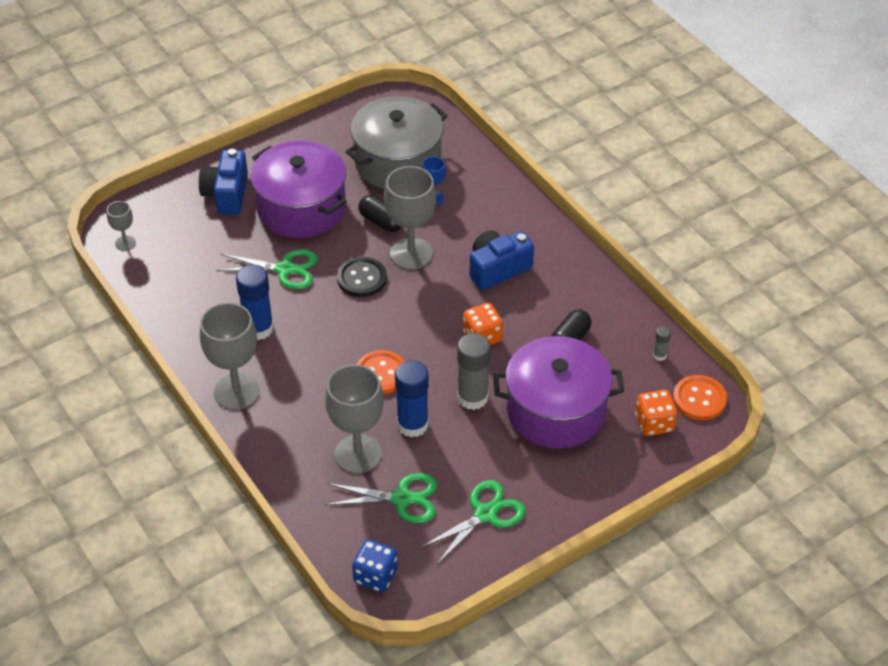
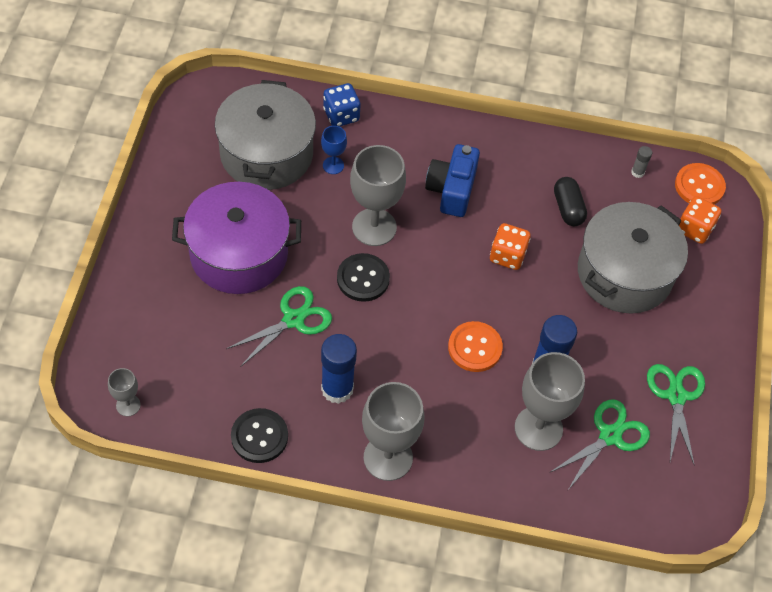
camera: 50 degrees left, 10 degrees up
blue camera [199,149,248,214] -> none
blue dice [352,539,398,592] -> blue dice moved to [323,83,361,127]
black capsule [358,195,401,232] -> none
grey glue stick [457,333,491,410] -> none
purple pot [493,336,624,449] -> grey pot [578,202,688,314]
none -> black button [231,408,288,463]

